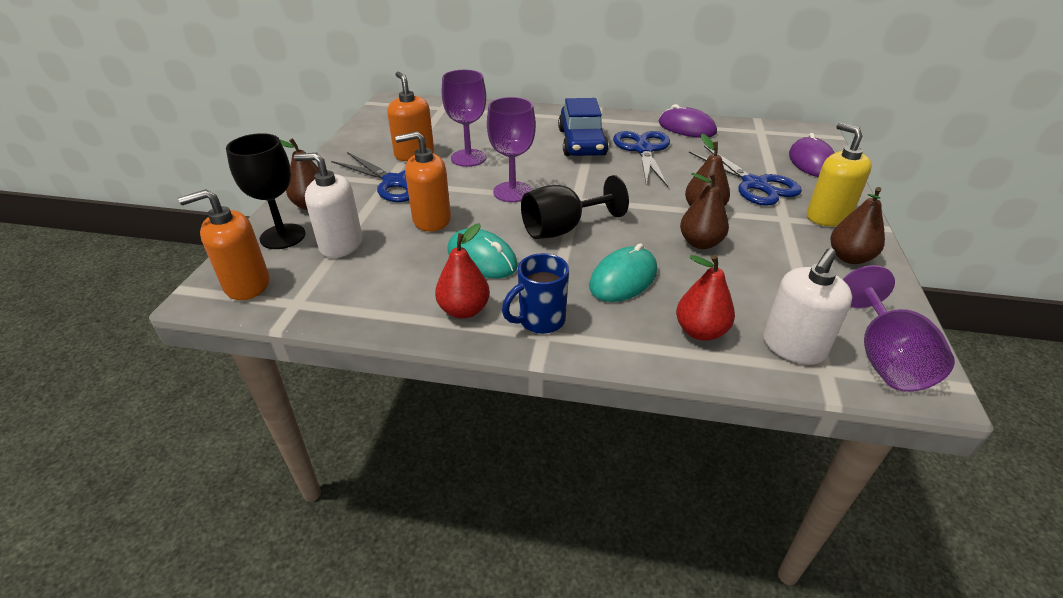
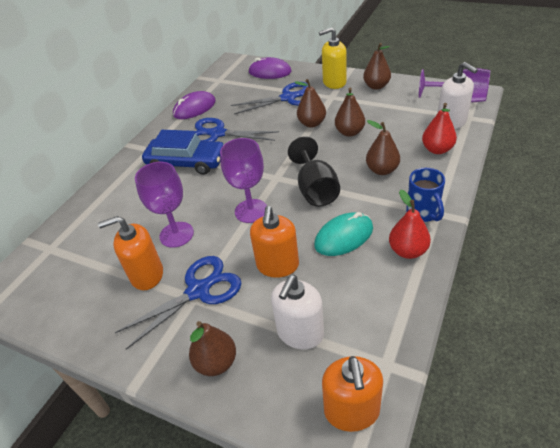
camera: 70 degrees left, 5 degrees up
black goblet [226,133,305,249] -> none
turquoise mouse [589,243,657,302] -> brown pear [366,120,400,175]

